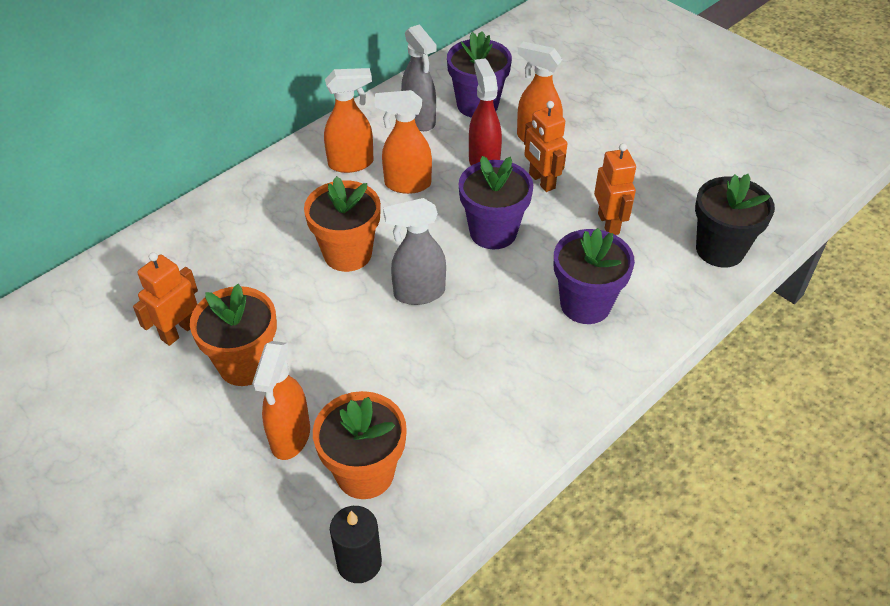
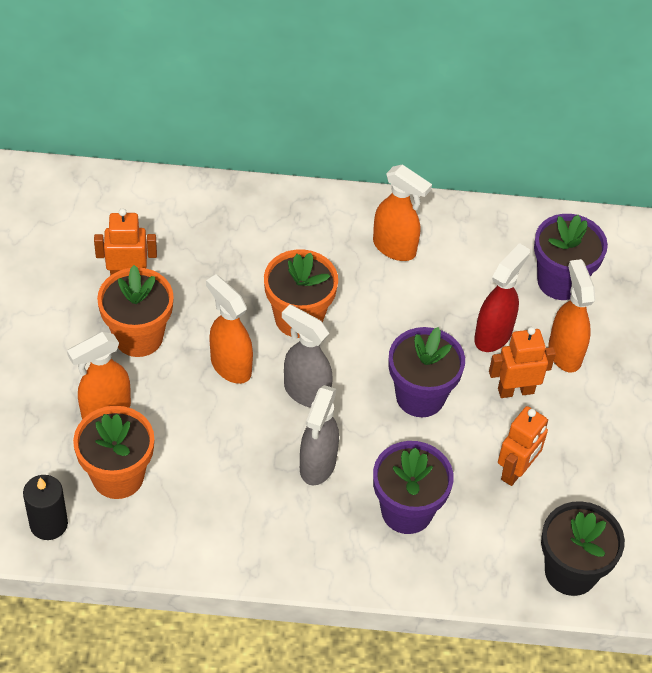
camera: 45 degrees right, 5 degrees up
orange spray bottle [374,90,432,194] -> orange spray bottle moved to [206,274,253,384]
grey spray bottle [401,24,436,131] -> grey spray bottle moved to [300,385,339,485]
orange robot [524,101,567,192] -> orange robot turned 60 degrees clockwise [489,327,556,398]

